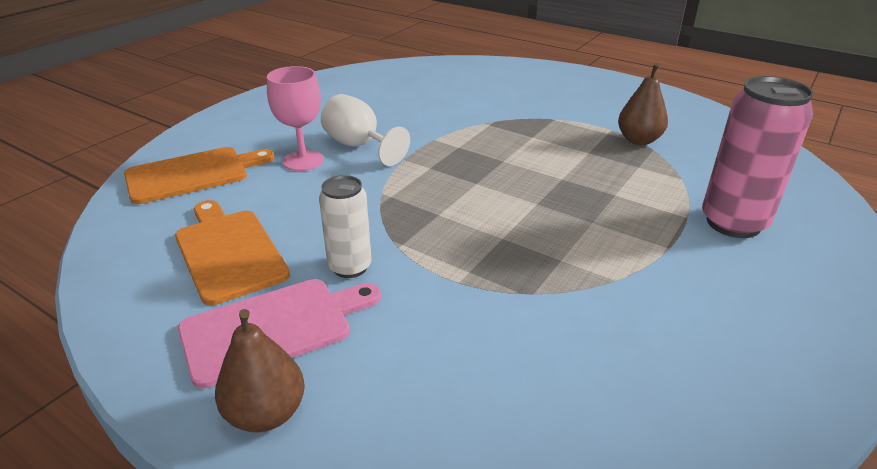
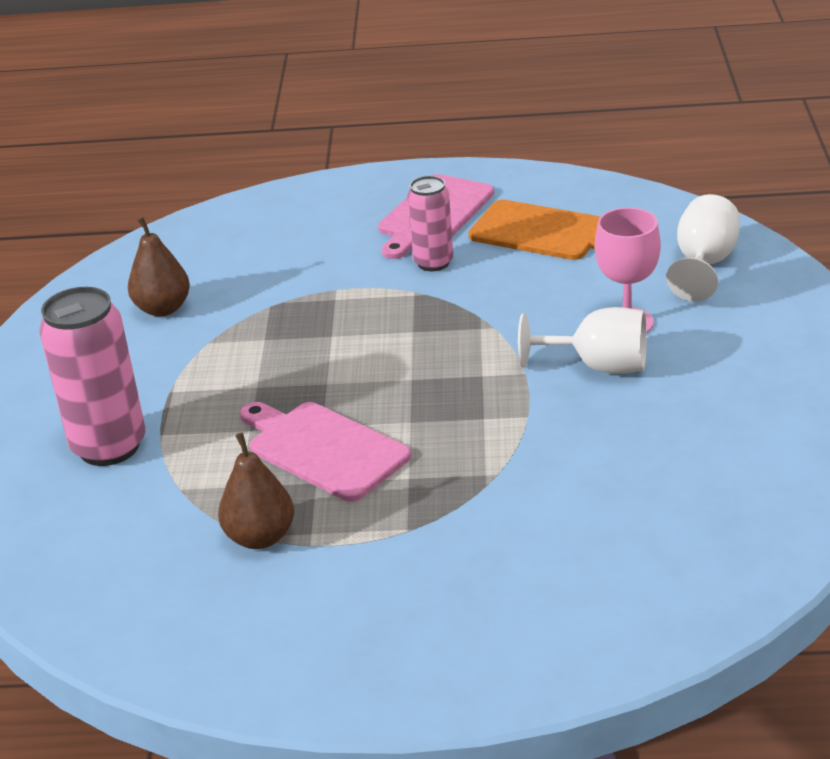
camera: 150 degrees right, 0 degrees up
orange cutting board [124,147,274,204] -> white goblet [666,194,740,301]
brown pear [215,309,305,432] -> brown pear moved to [128,217,190,316]
white can [319,175,372,278] -> pink can [407,176,453,271]
none -> pink cutting board [240,402,411,502]

